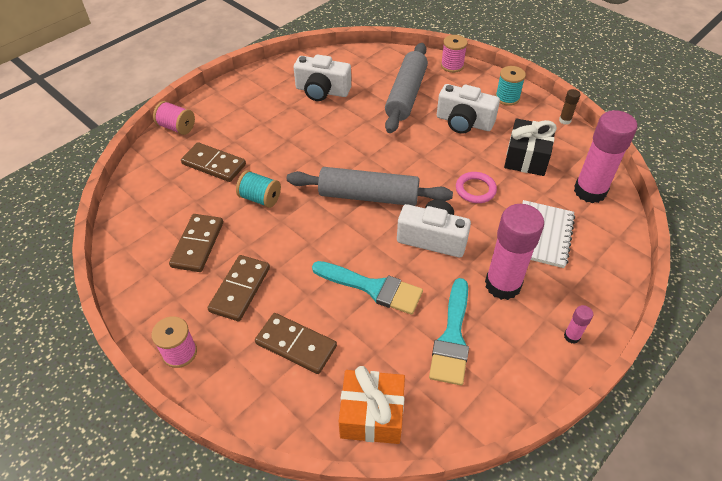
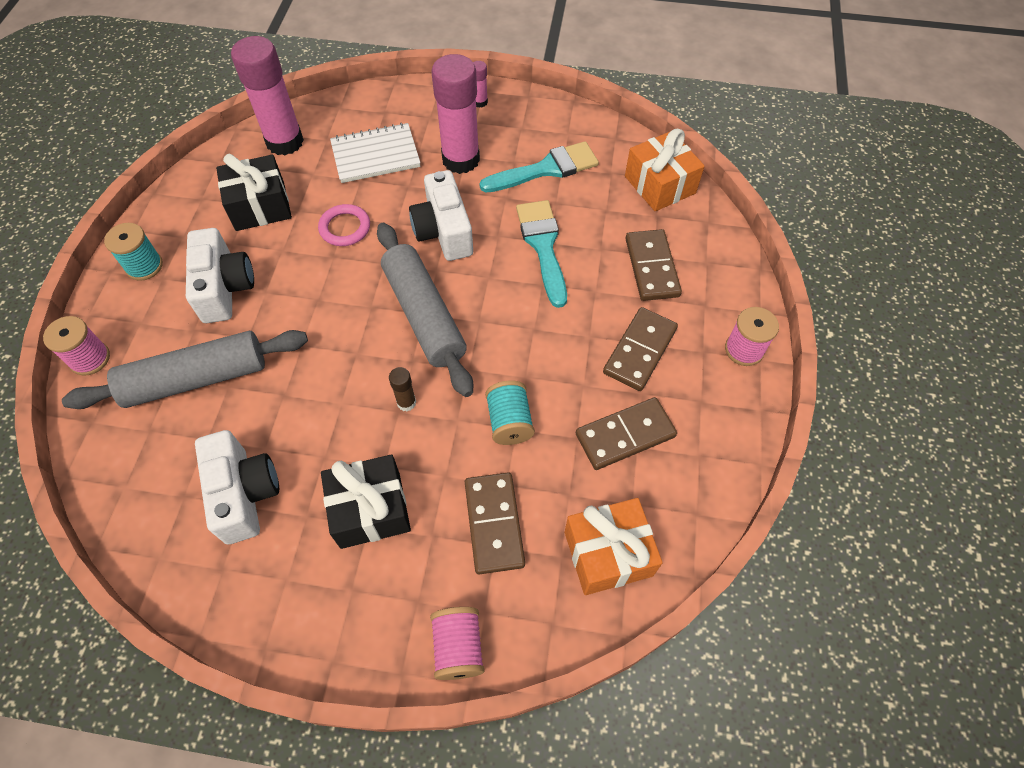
camera: 125 degrees left, 10 degrees up
brown domino [208,255,270,321] -> brown domino turned 45 degrees counterclockwise [603,307,678,391]
brown glue stick [559,89,581,125] -> brown glue stick moved to [389,367,416,411]
none -> black gift [321,455,411,549]
none -> orange gift [565,498,663,595]

